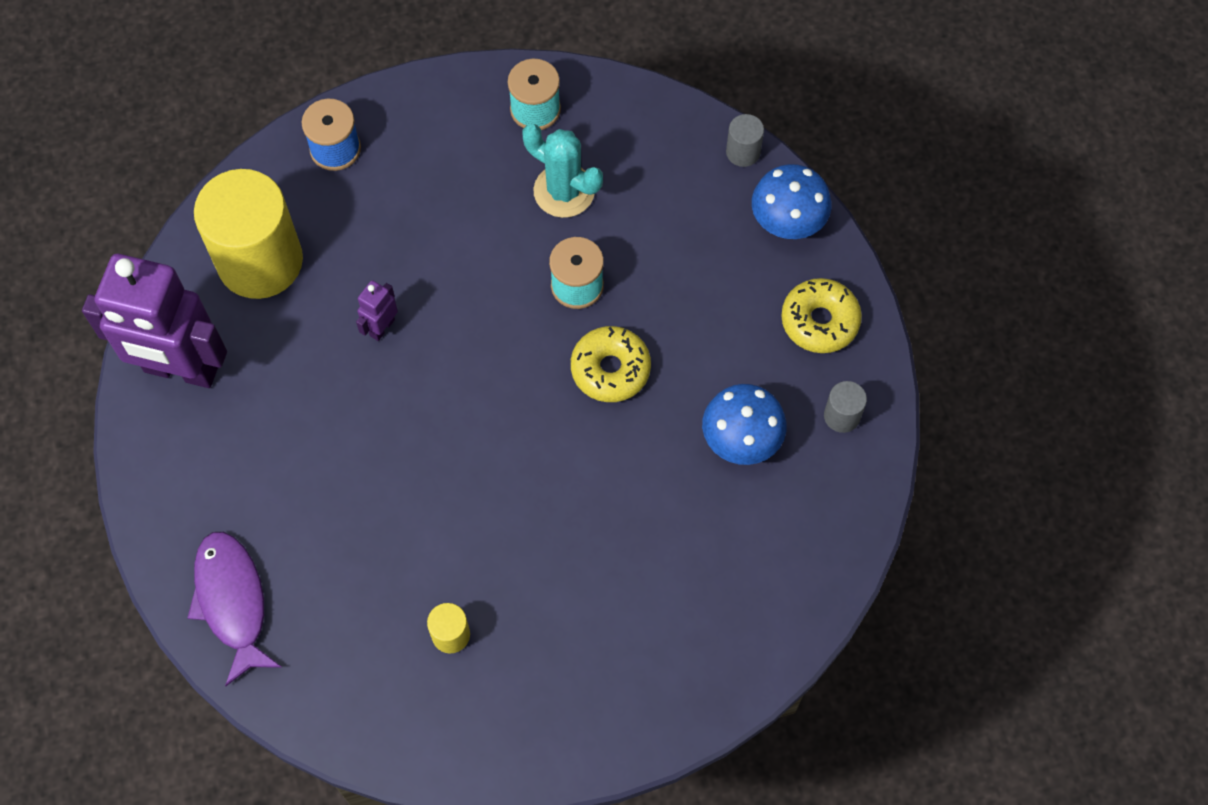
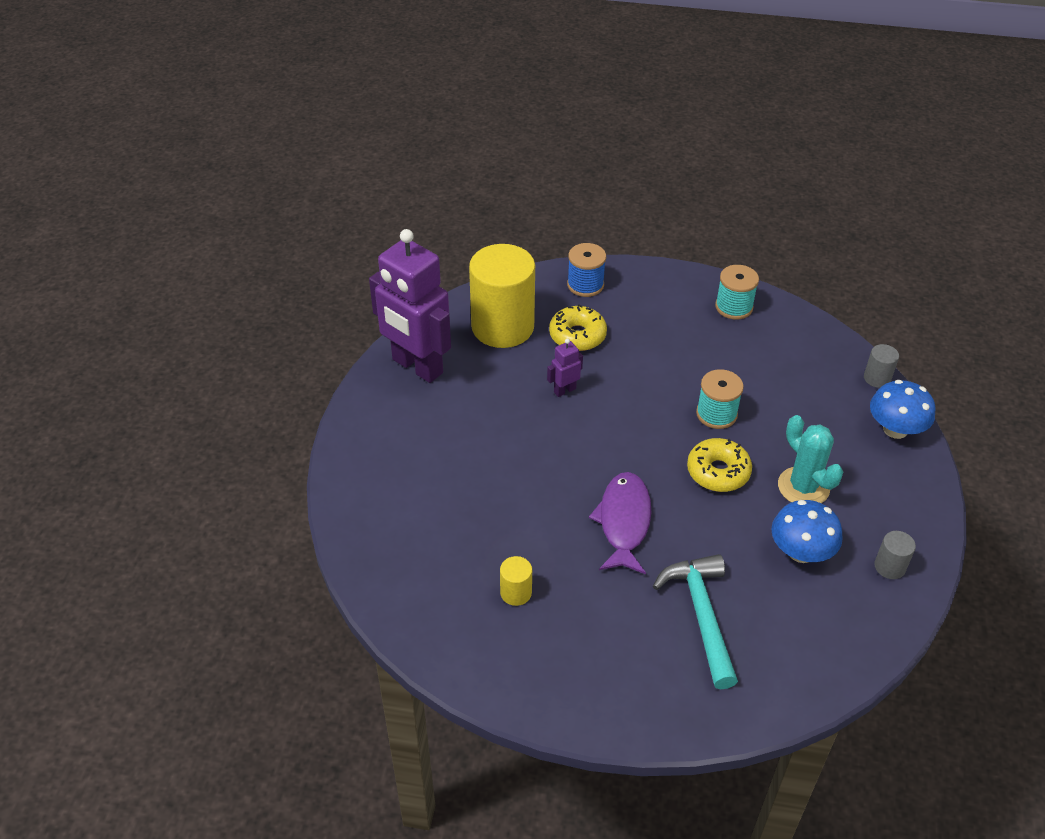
camera: 25 degrees right, 20 degrees down
purple fish [187,532,282,686] -> purple fish moved to [589,472,652,574]
turquoise cactus [522,124,603,218] -> turquoise cactus moved to [778,415,843,503]
yellow donut [781,278,862,353] -> yellow donut moved to [549,304,607,351]
none -> turquoise hammer [653,554,738,689]

